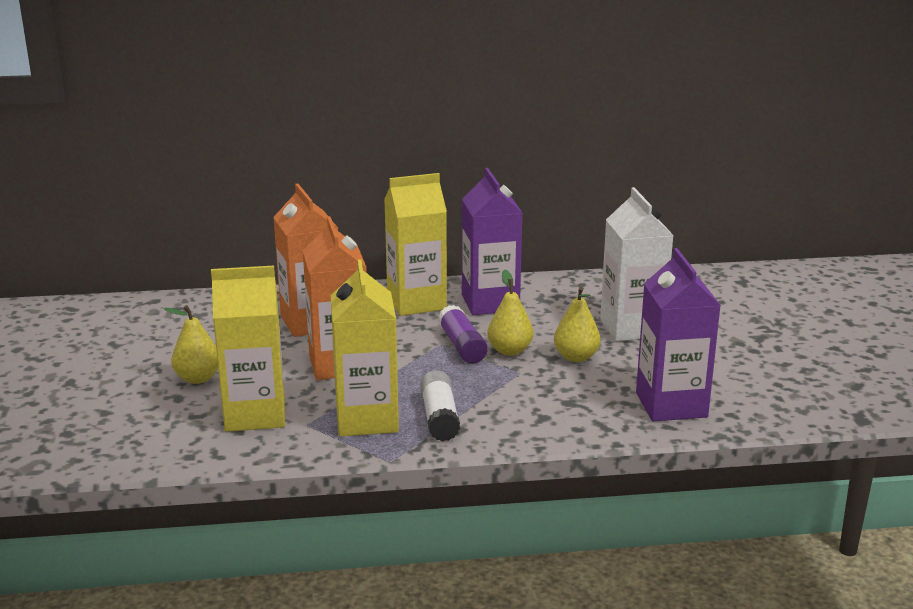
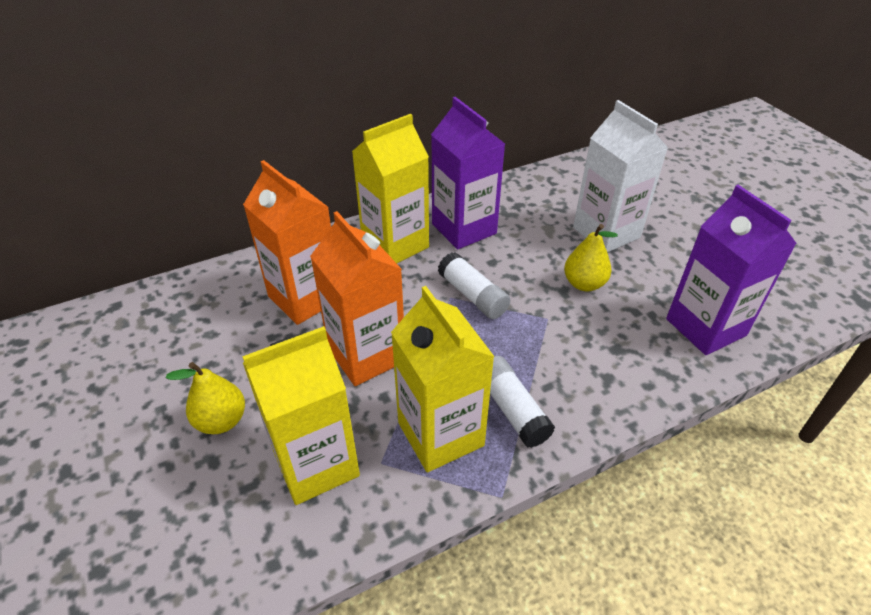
camera: 20 degrees left, 20 degrees up
purple glue stick [438,305,488,364] -> white glue stick [438,252,510,319]
yellow pear [487,270,533,356] -> none

